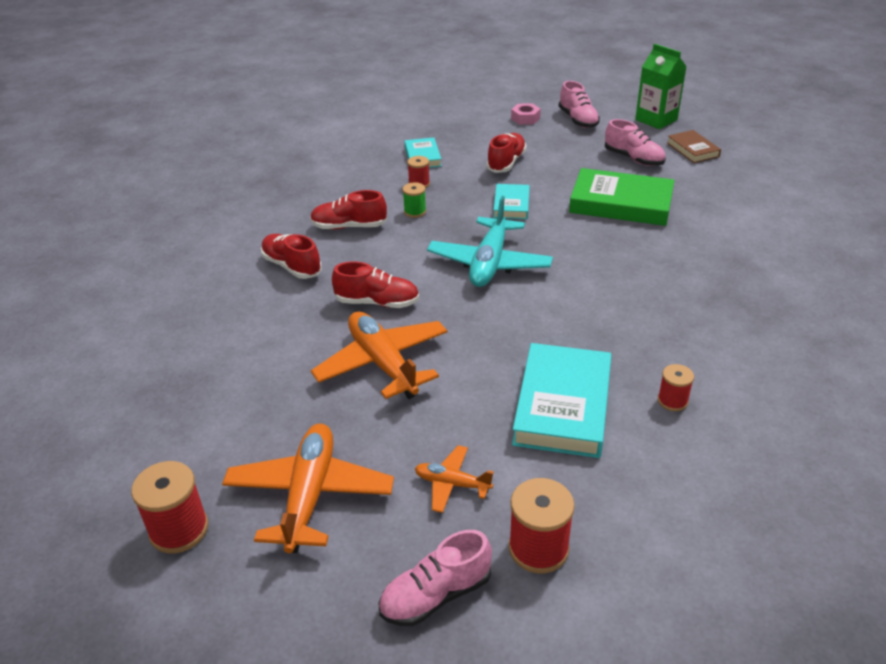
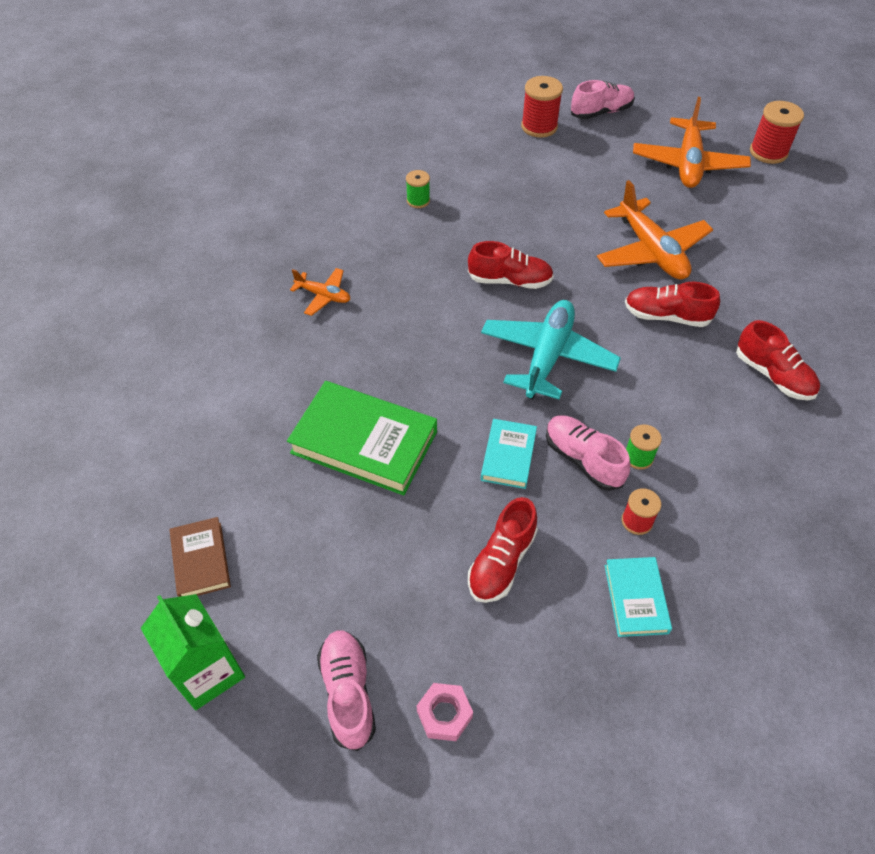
camera: 175 degrees left, 15 degrees up
red shoe [310,190,387,229] -> red shoe moved to [468,241,554,289]
orange plane [415,445,494,513] -> orange plane moved to [290,268,350,316]
turquoise book [512,343,612,458] -> none
pink shoe [605,119,666,166] -> pink shoe moved to [546,416,630,491]
red spool [658,364,694,411] -> green spool [406,170,430,208]

